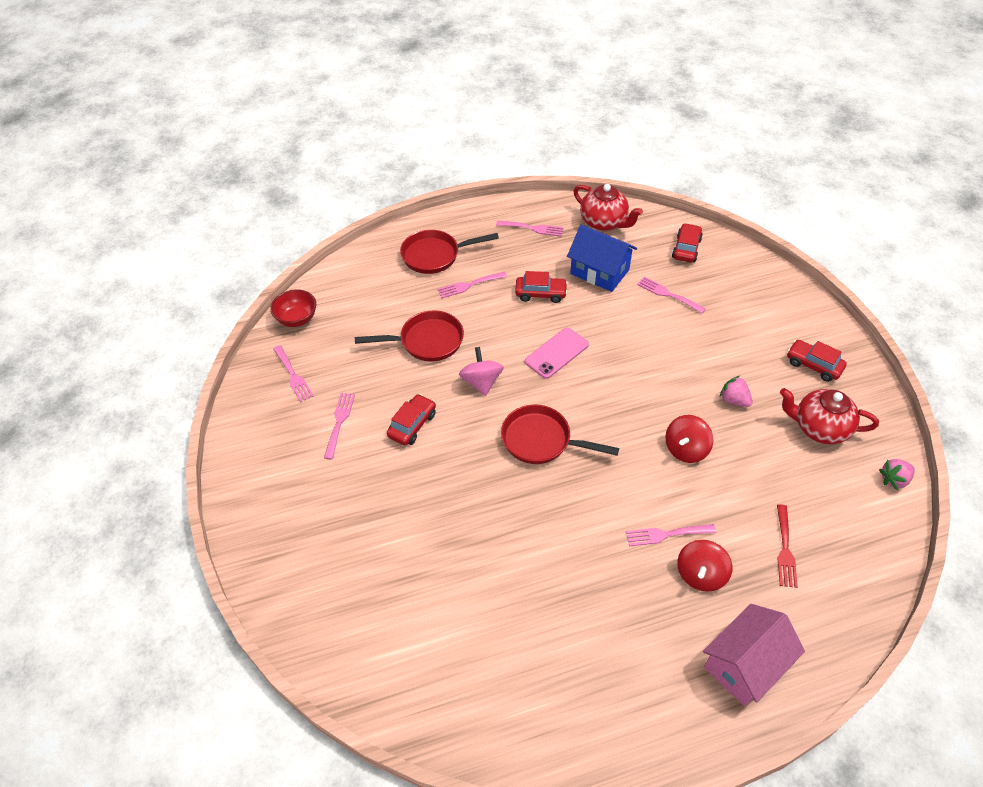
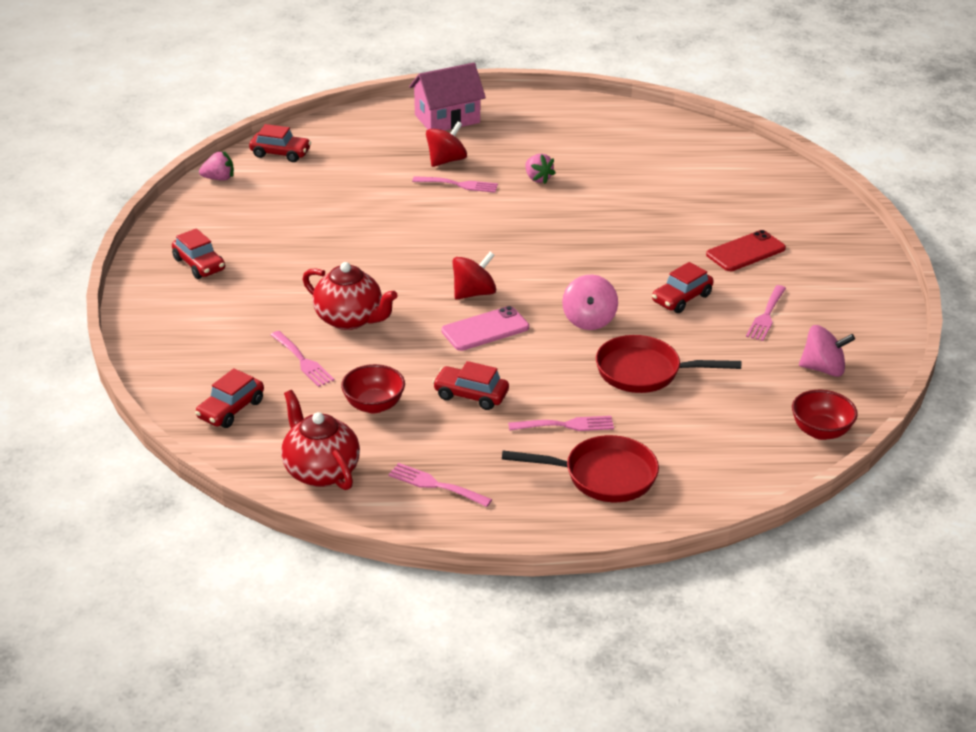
camera: 165 degrees left, 15 degrees down
pink fork [273,345,314,402] -> pink spinning top [799,325,855,377]
red pan [501,405,619,464] -> none
blue house [567,225,637,292] -> red bowl [341,364,405,413]
red spinning top [665,415,713,463] -> red spinning top moved to [452,252,496,300]
pink strawberry [720,376,753,407] -> pink strawberry moved to [525,154,556,184]
red fork [777,504,798,588] -> none
red teapot [780,388,879,444] -> red teapot moved to [303,262,398,330]
none -> red car [249,124,311,162]
none -> red phone [706,230,786,271]

